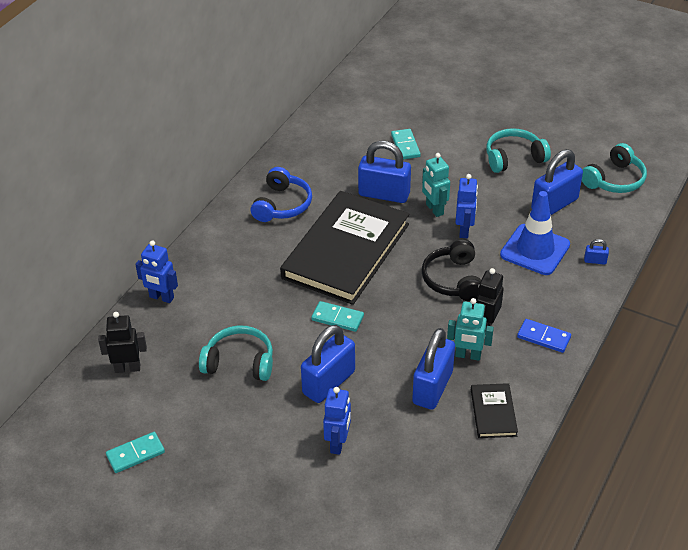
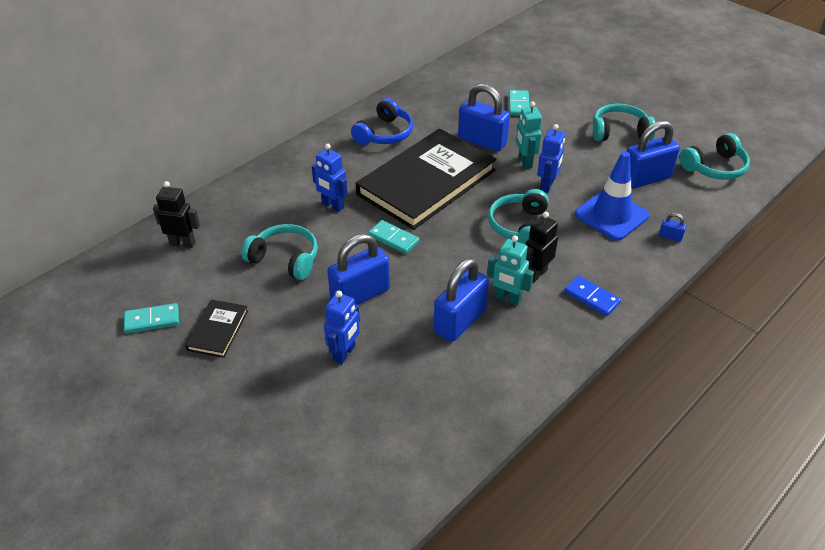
camera: 15 degrees right, 0 degrees up
blue robot [135,240,178,303] -> blue robot moved to [312,144,348,212]
black headphones [422,240,481,302] -> turquoise headphones [488,189,548,244]
black book [471,383,518,438] -> black book moved to [185,299,248,358]

